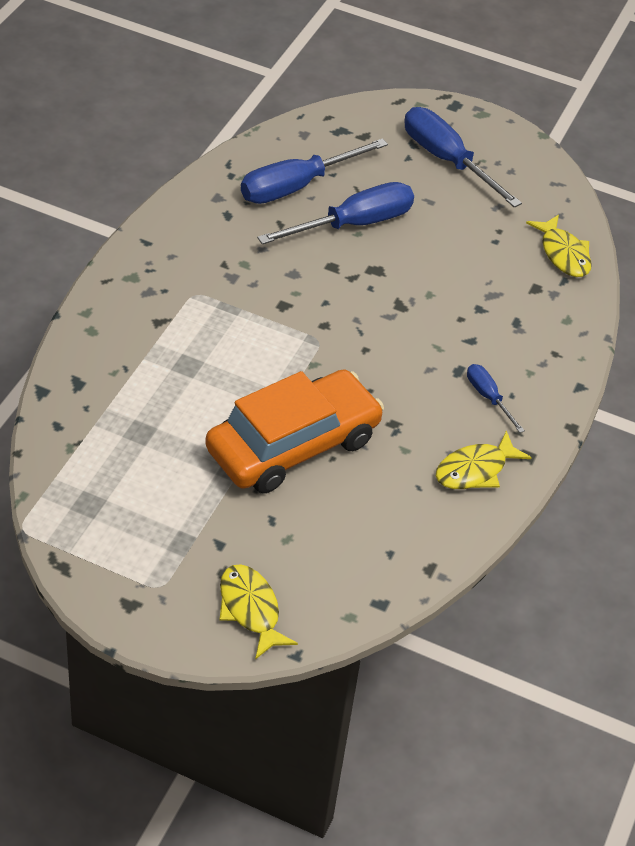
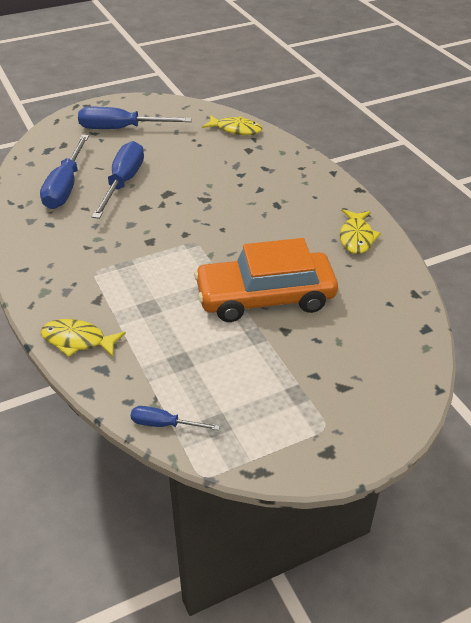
camera: 45 degrees left, 5 degrees down
orange car [205,369,384,493] -> orange car turned 105 degrees counterclockwise [194,238,338,322]
yellow fish [219,564,298,660] -> yellow fish moved to [41,319,126,357]
blue screwdriver [467,364,525,433] -> blue screwdriver moved to [131,406,220,430]

